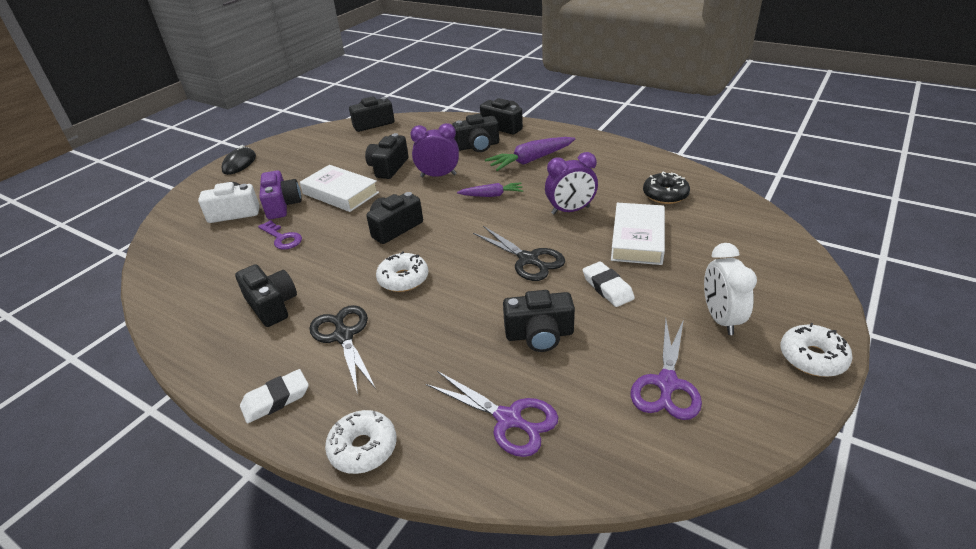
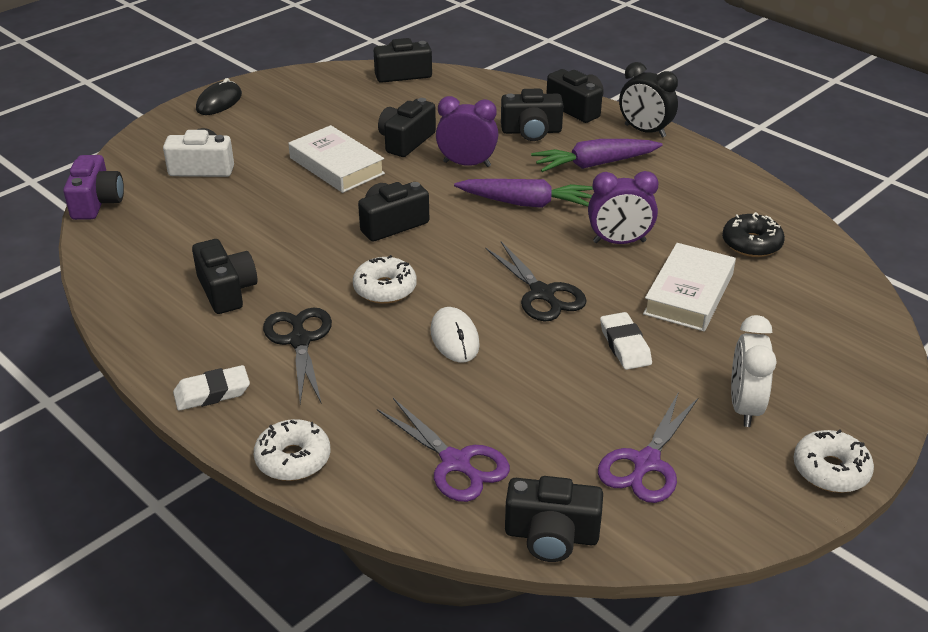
camera: 10 degrees right, 0 degrees up
purple key [258,220,302,250] -> none
purple camera [260,170,301,219] -> purple camera moved to [63,155,124,220]
purple carrot [457,183,523,197] -> purple carrot [454,179,593,208], size x1.62
black camera [503,290,575,352] -> black camera moved to [505,476,603,562]
none -> white mouse [431,307,480,363]
none -> black clock [619,62,678,138]

